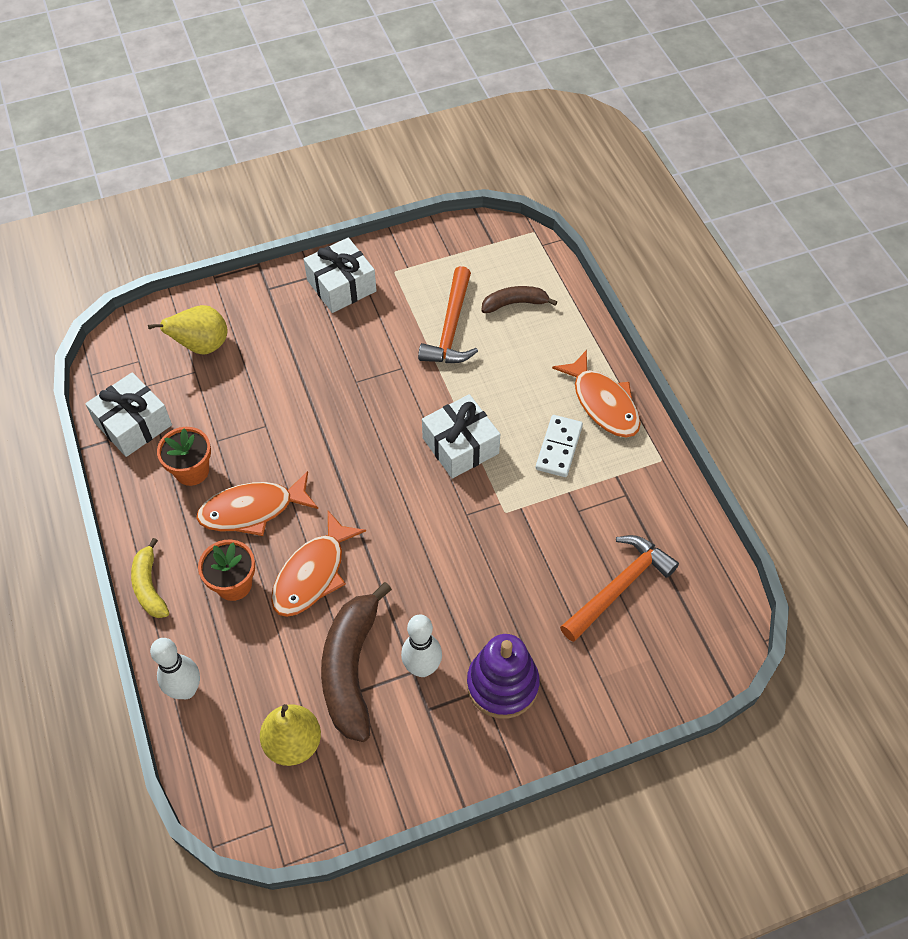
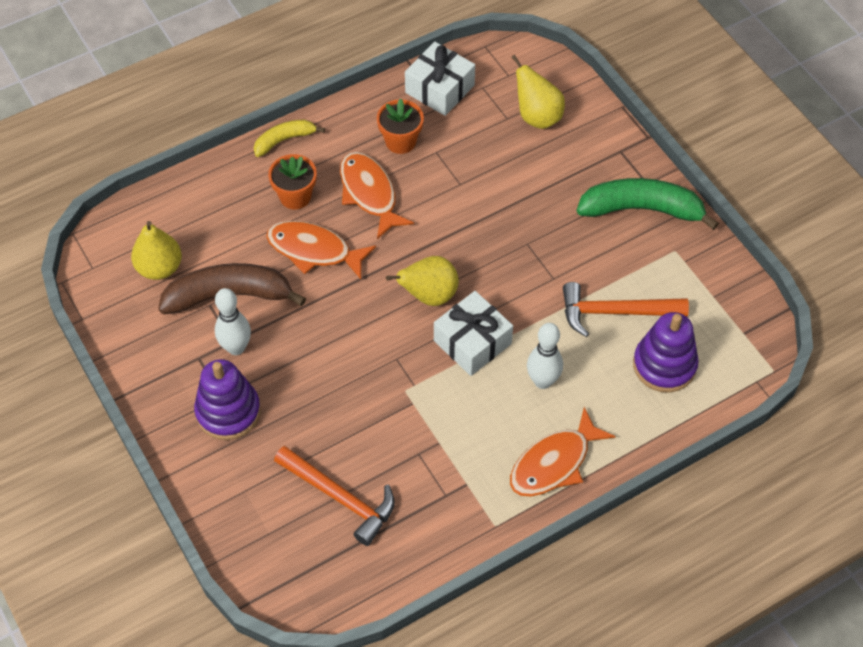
camera: 80 degrees right, 0 degrees up
white bowling pin [150,638,200,699] -> white bowling pin moved to [527,323,563,389]
white gift [304,237,377,313] -> green banana [577,178,719,230]
brown banana [482,286,557,313] -> purple stacking toy [633,312,699,393]
white domino [536,415,583,477] -> none
none -> yellow pear [386,256,459,306]

